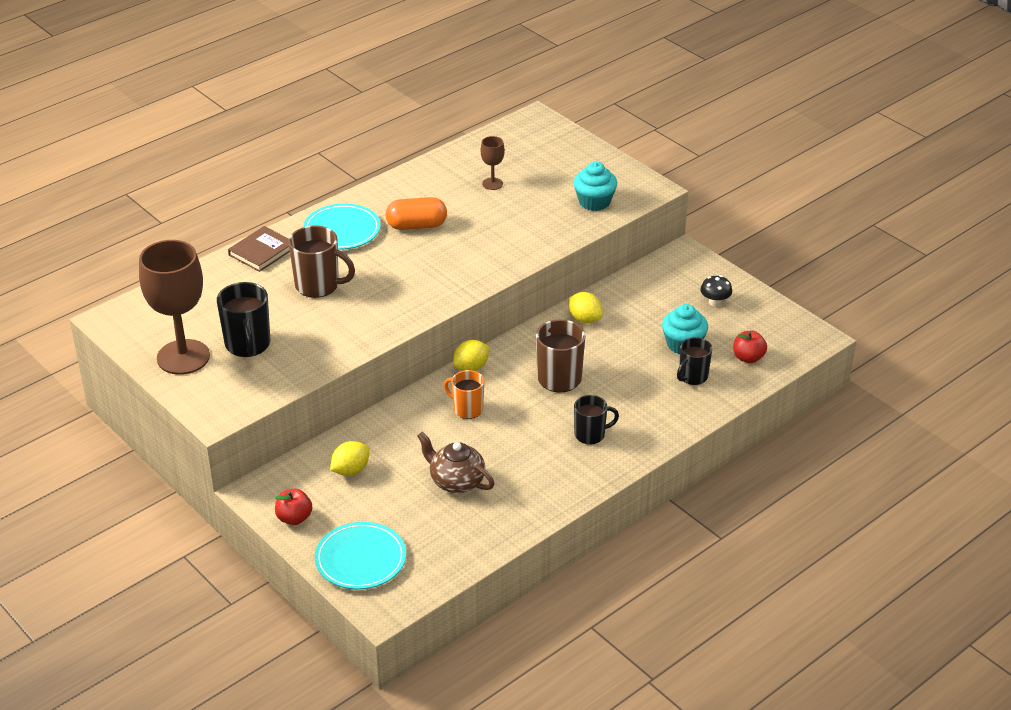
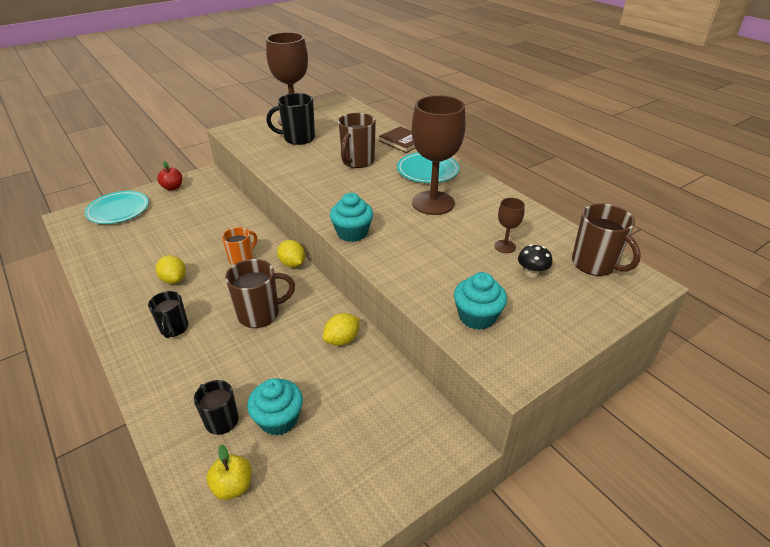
camera: 95 degrees right, 0 degrees up
yellow lemon [330,441,370,476] -> yellow lemon moved to [156,255,186,284]
orange capsule [385,197,447,230] -> brown goblet [412,95,466,215]
brown teapot [417,432,494,493] -> none
black mushroom [700,275,732,307] -> black mushroom moved to [518,244,552,277]
red apple [733,331,767,363] -> yellow apple [207,444,252,500]
none -> turquoise cupcake [330,193,373,242]
none -> brown mug [572,204,641,276]

